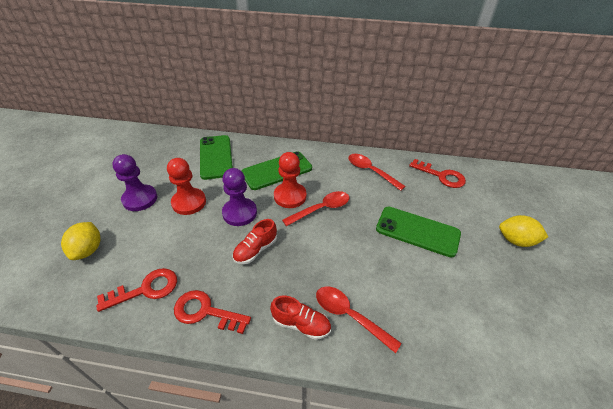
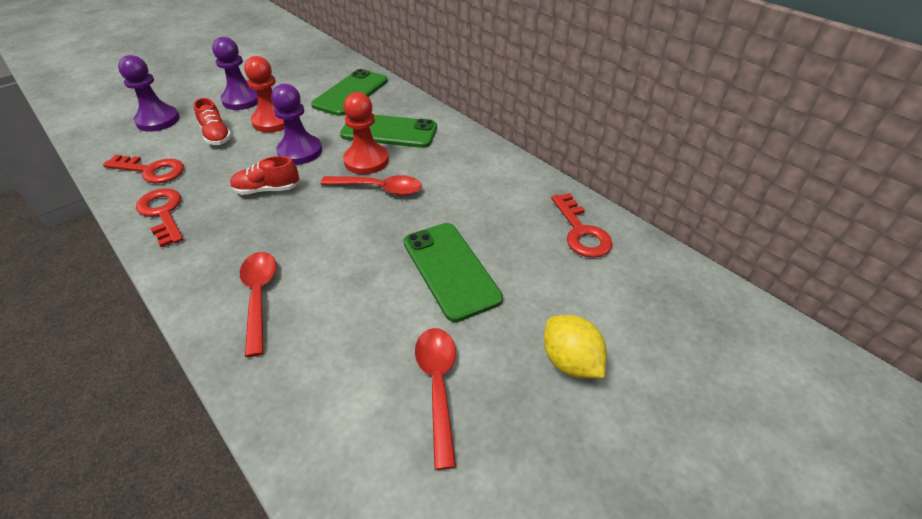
camera: 40 degrees right, 0 degrees up
yellow lemon [61,222,100,260] -> purple pawn [118,55,180,132]
red shoe [270,296,331,340] -> red shoe moved to [193,98,232,145]
red spoon [348,154,406,191] -> red spoon moved to [415,328,456,470]

